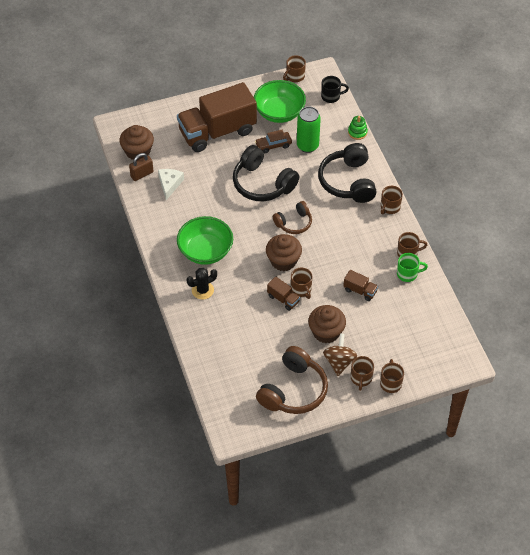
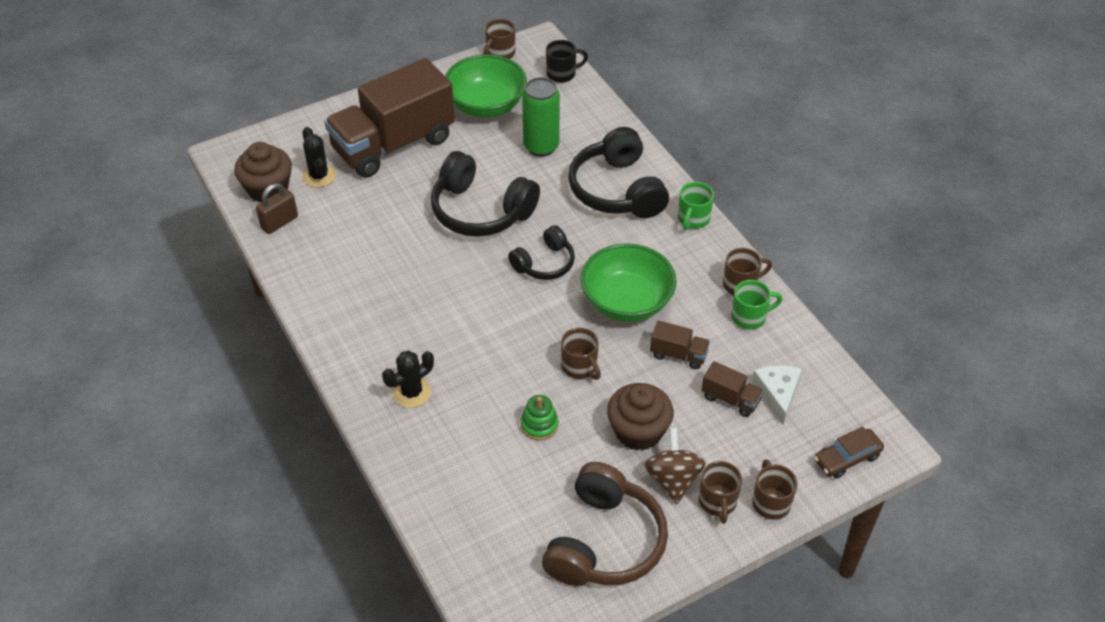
camera: 10 degrees left, 5 degrees down
white cheese [158,169,184,200] -> white cheese moved to [752,366,802,425]
green bowl [177,216,233,265] -> green bowl moved to [580,243,677,322]
brown car [255,130,292,153] -> brown car moved to [814,426,884,479]
brown cupcake [266,234,302,271] -> none
brown truck [267,276,300,311] -> brown truck moved to [701,361,764,417]
brown headphones [273,201,312,234] -> black headphones [508,225,575,280]
green stacking toy [348,116,368,140] -> green stacking toy moved to [521,395,558,441]
brown mug [381,186,403,214] -> green mug [678,182,714,230]
none -> black cactus [302,127,336,187]

